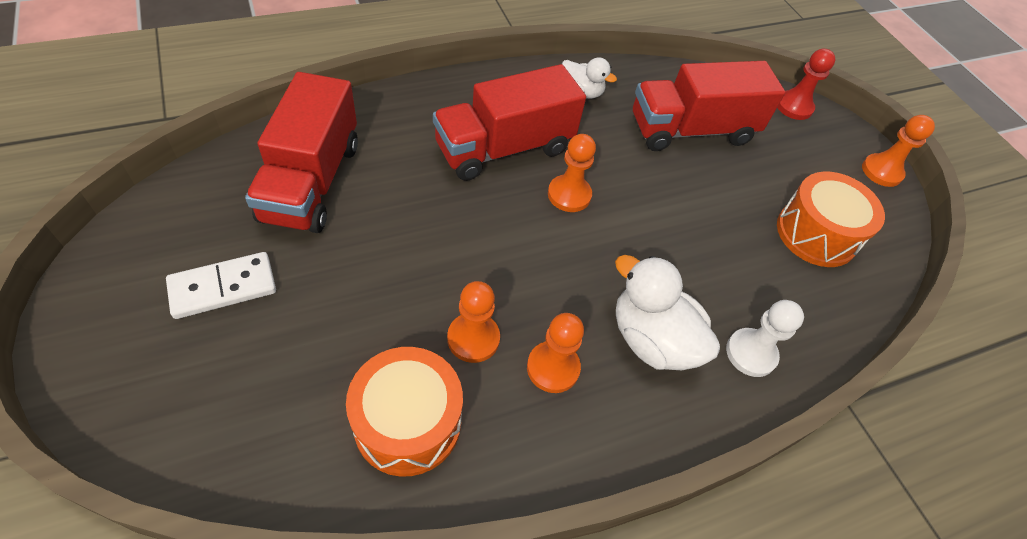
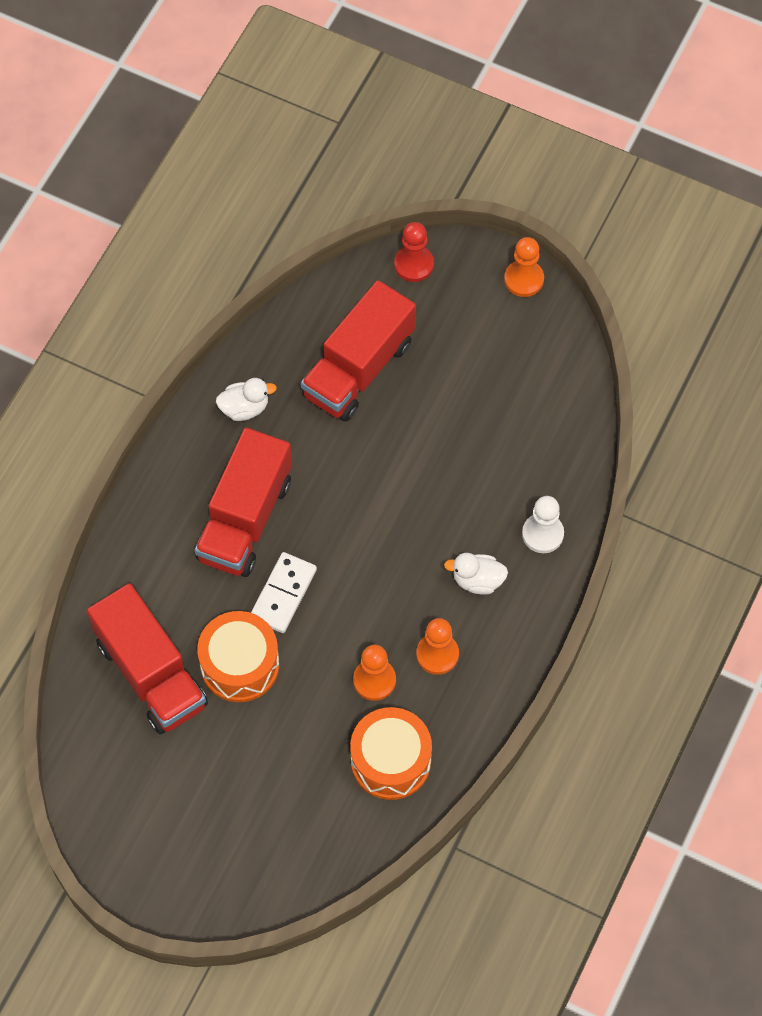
camera: 35 degrees left, 10 degrees up
white domino [166,252,276,319] -> white domino moved to [251,552,317,633]
orange pawn [548,134,596,212] -> none
white duck [615,255,720,370] -> white duck [444,553,508,594], size x0.61
orange drum [777,172,885,267] -> orange drum moved to [197,611,279,702]

